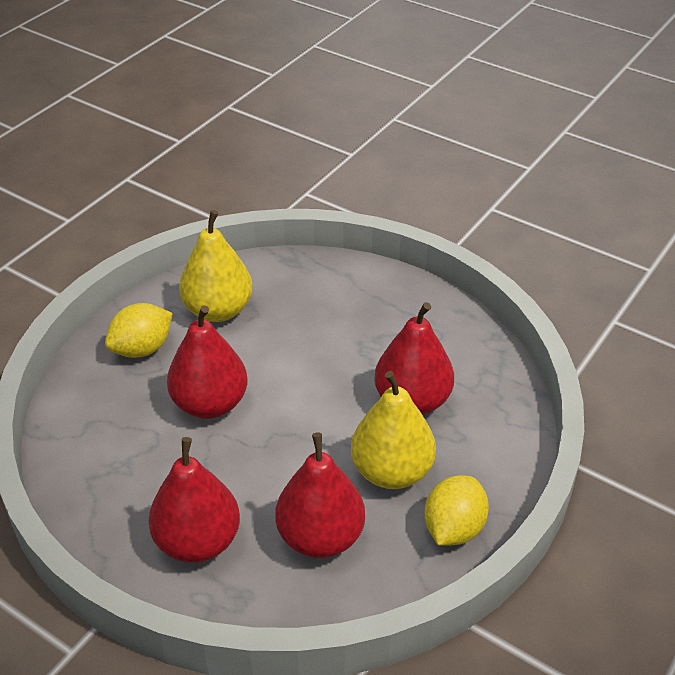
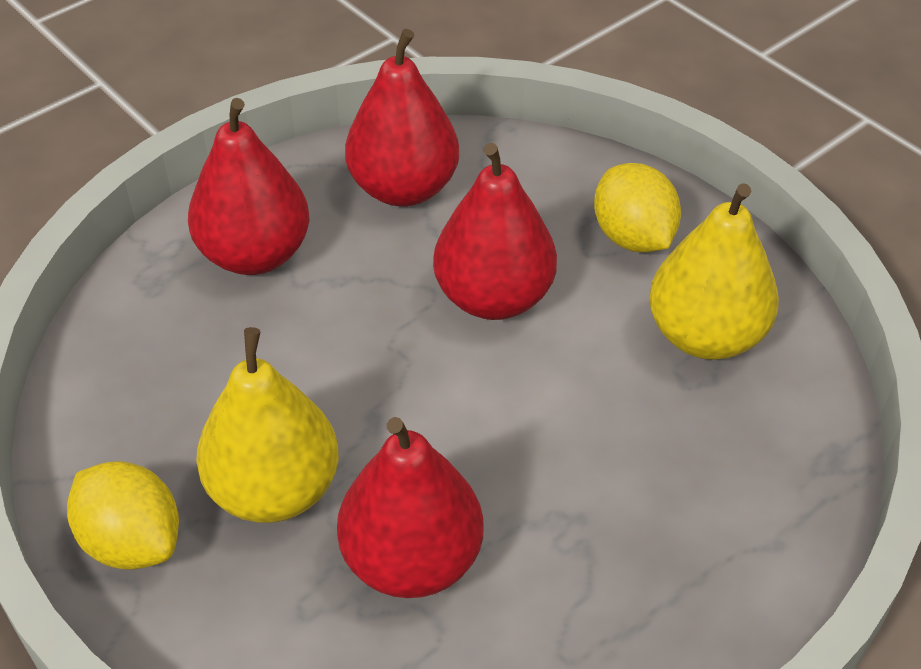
camera: 105 degrees right, 5 degrees up
red pear [275,432,365,558] -> red pear moved to [345,29,459,206]

